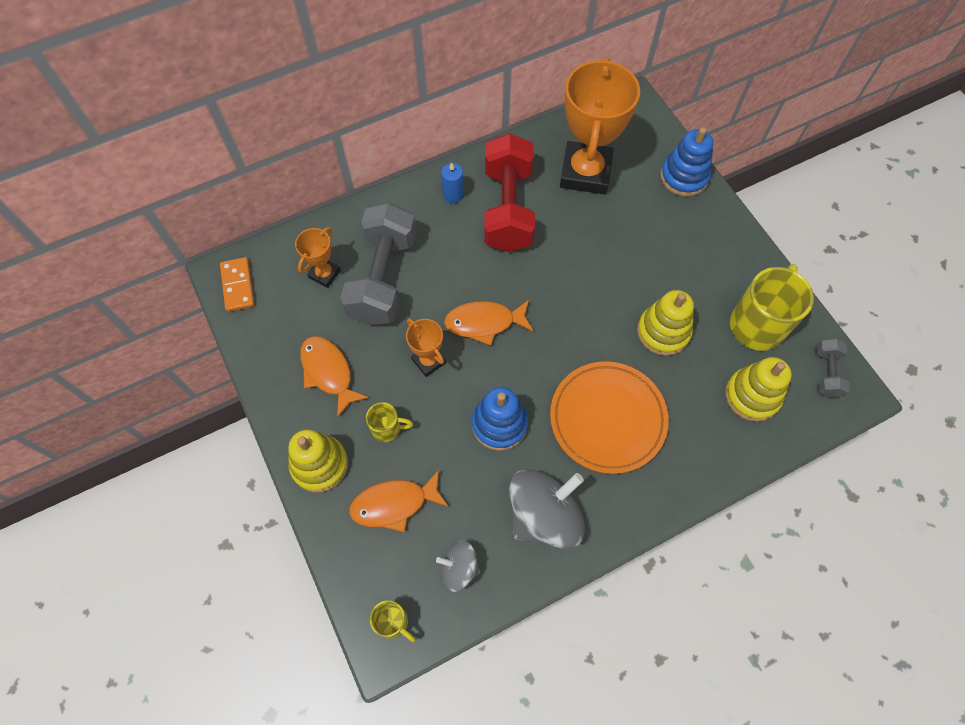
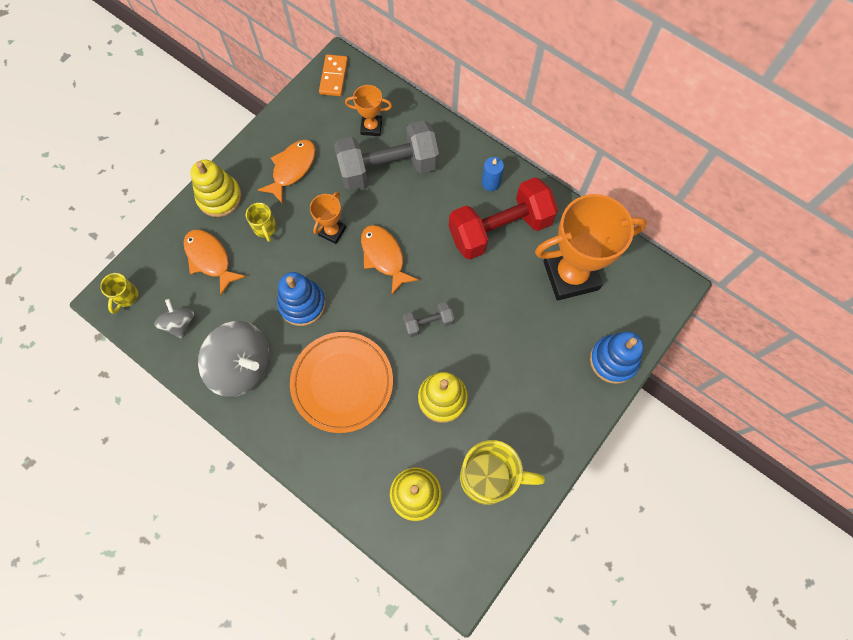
camera: 65 degrees right, 5 degrees up
orange domino [220,257,254,312] -> orange domino turned 45 degrees counterclockwise [319,54,348,96]
grey dumbbell [816,338,850,397] -> grey dumbbell moved to [403,302,454,337]

